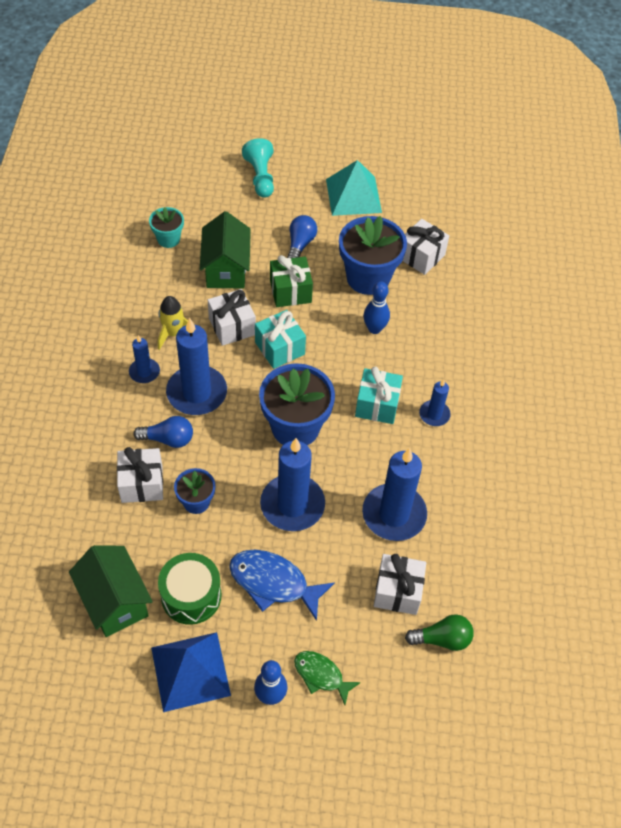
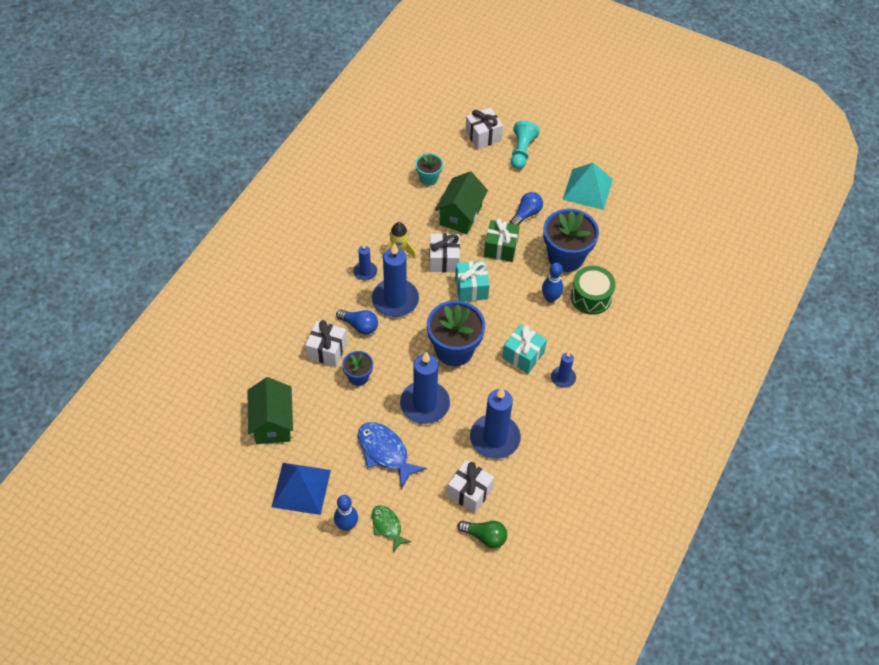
camera: 25 degrees right, 0 degrees up
green drum [158,553,222,625] -> green drum moved to [571,266,616,315]
white gift [403,219,449,275] -> white gift moved to [465,107,503,149]

